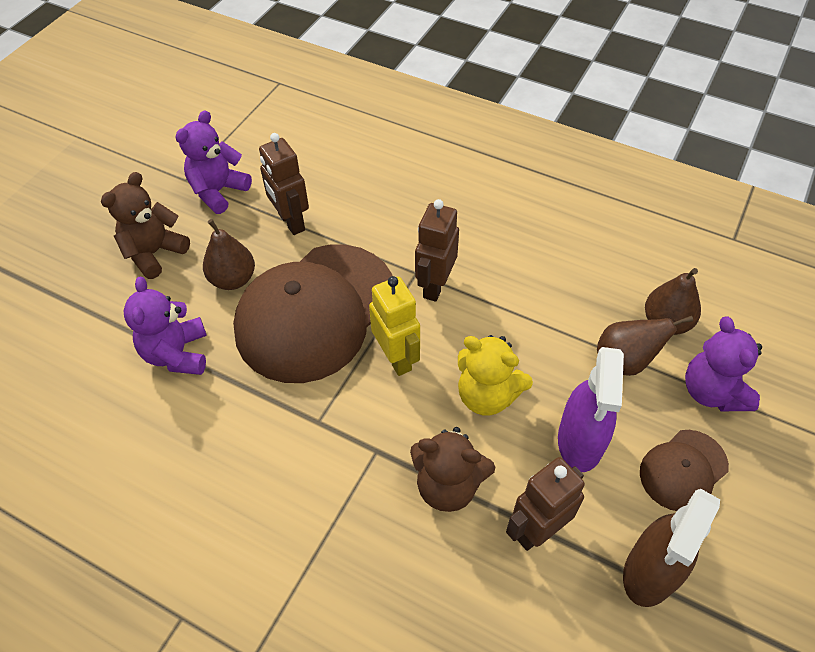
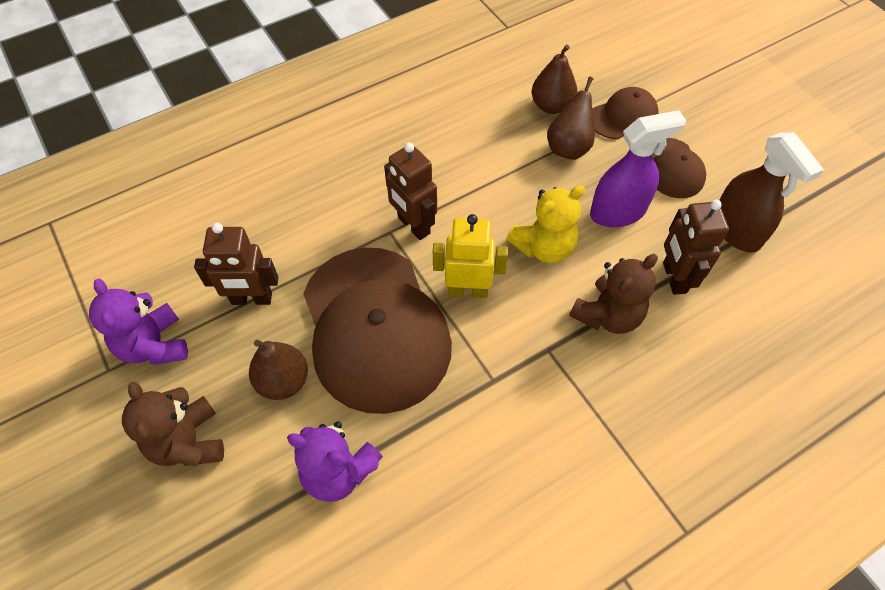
camera: 60 degrees left, 5 degrees up
purple spray bottle [558,347,624,472] -> purple spray bottle turned 60 degrees counterclockwise [590,110,686,227]
purple teddy bear [685,316,762,411] -> brown cap [592,87,659,139]

